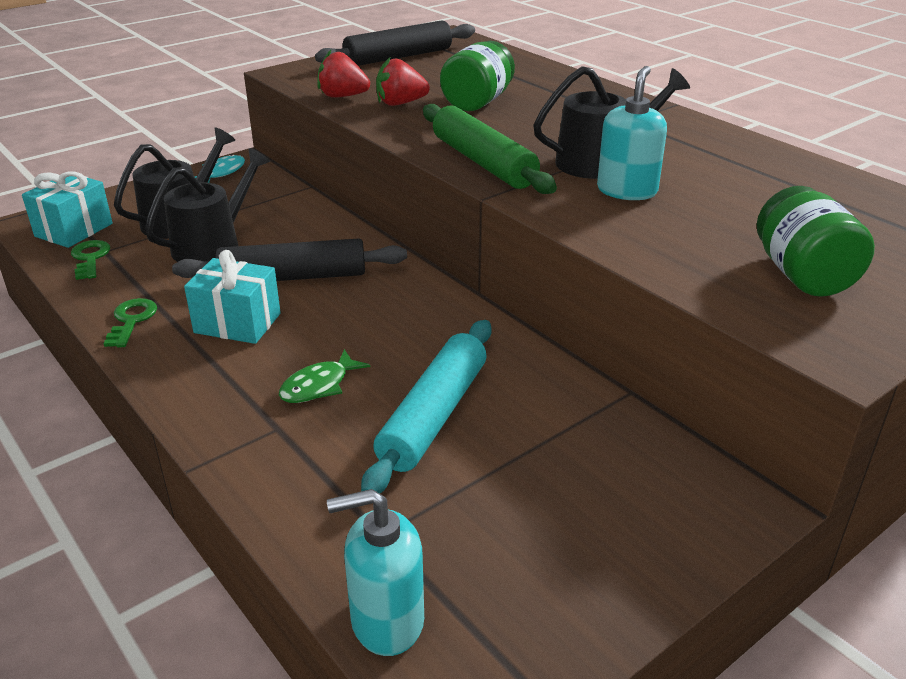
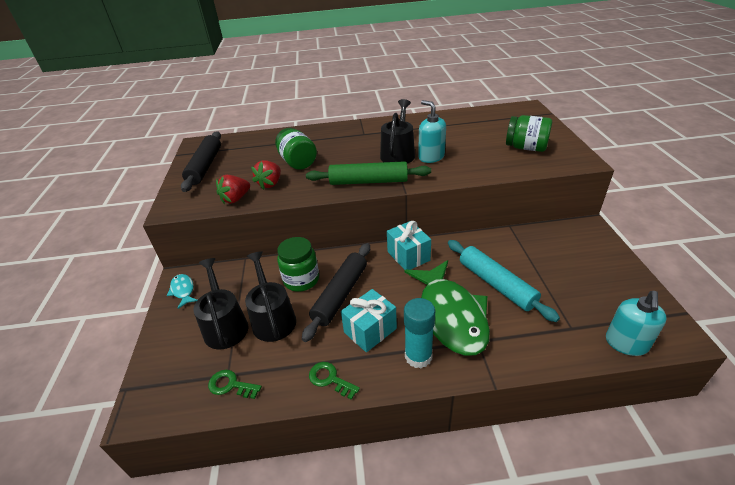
camera: 55 degrees left, 5 degrees up
turquoise gift [22,172,113,248] -> turquoise gift moved to [387,221,431,270]
green fish [279,349,370,403] -> green fish [404,260,490,356], size x2.37
none -> green jar [277,237,319,292]
none -> turquoise glue stick [404,298,435,368]

